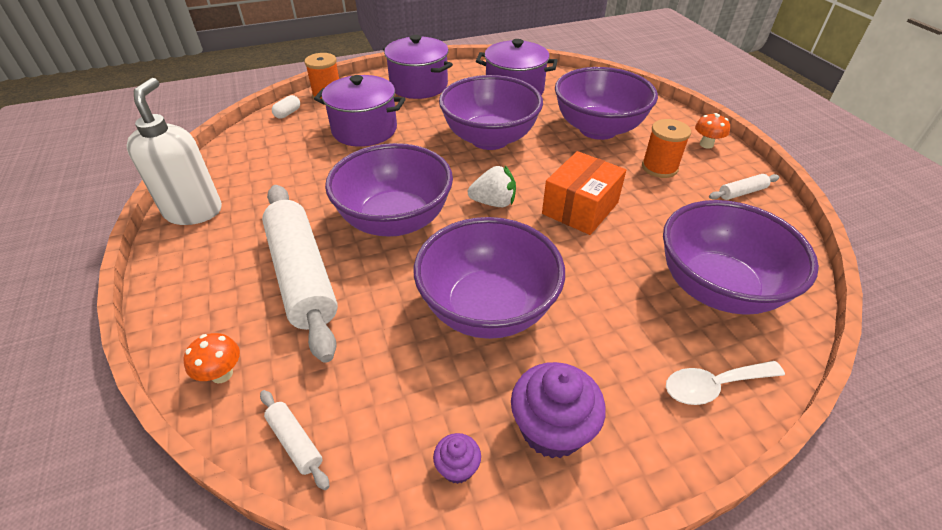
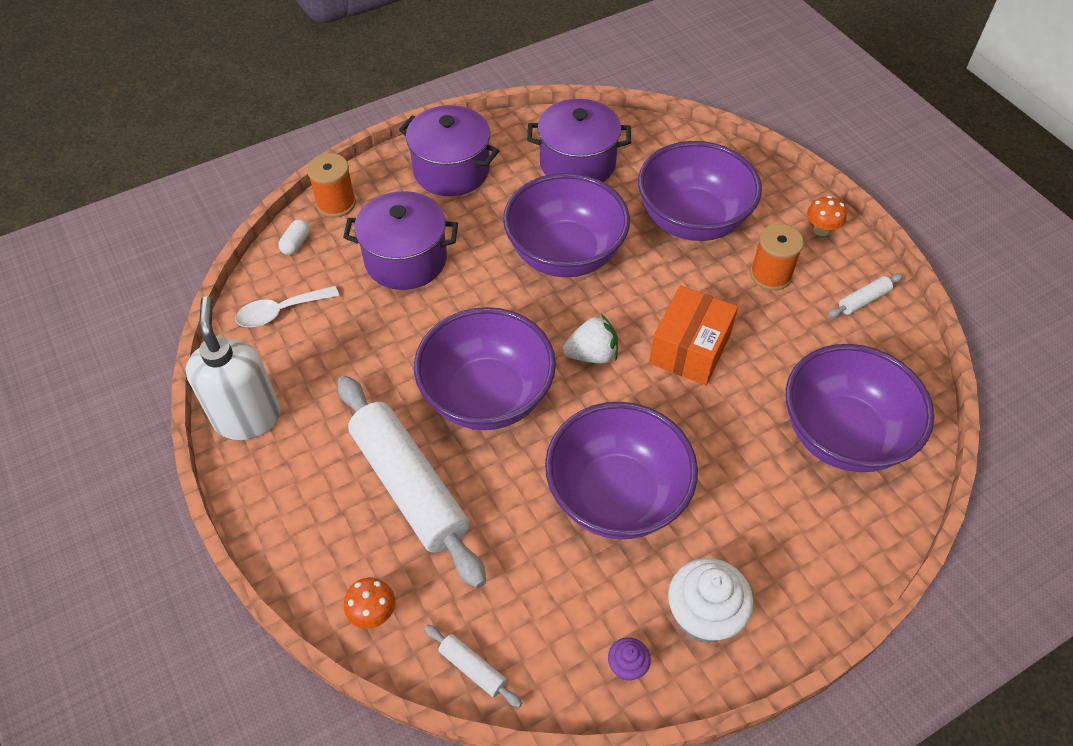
camera: 10 degrees left, 10 degrees up
purple cupcake [511,362,606,459] -> white cupcake [668,558,753,643]
white spoon [666,361,785,405] -> white spoon moved to [235,286,339,327]

